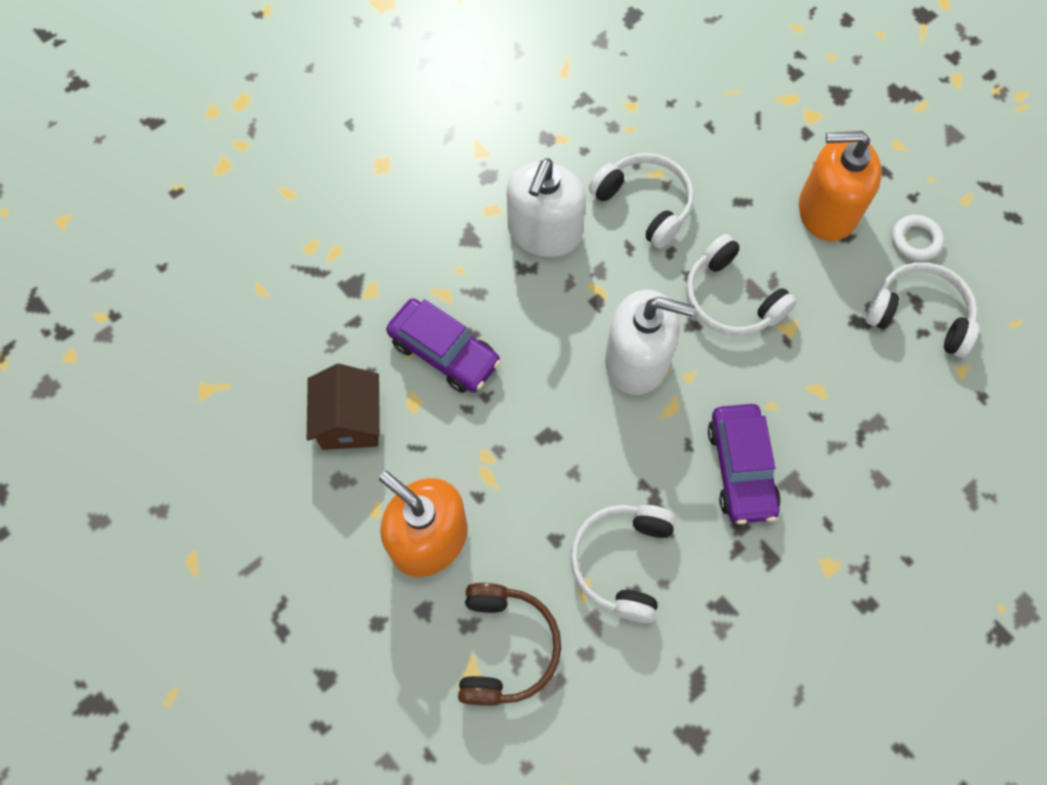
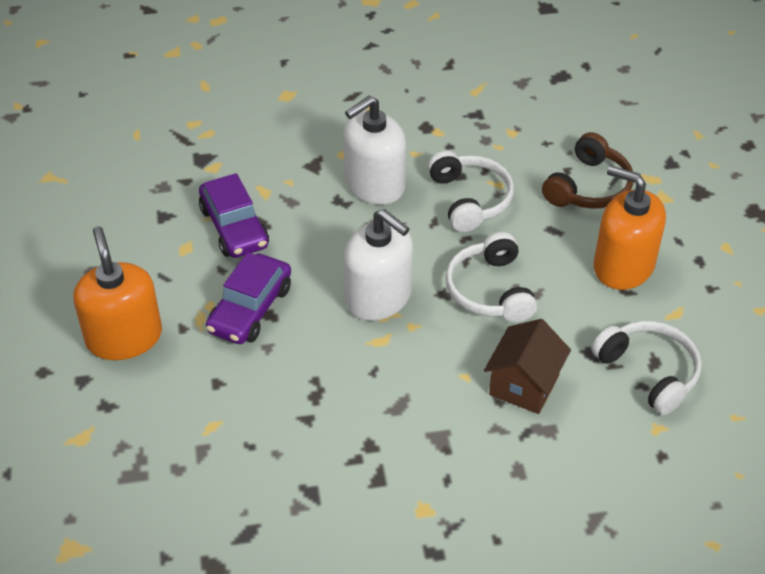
camera: 30 degrees right, 20 degrees down
brown house [307,364,380,450] -> brown house moved to [484,319,571,414]
brown headphones [458,583,561,706] -> brown headphones moved to [542,132,633,209]
white headphones [570,505,676,623] -> none
purple car [708,404,781,524] -> purple car moved to [206,252,291,344]
white ring [892,215,944,261] -> none

